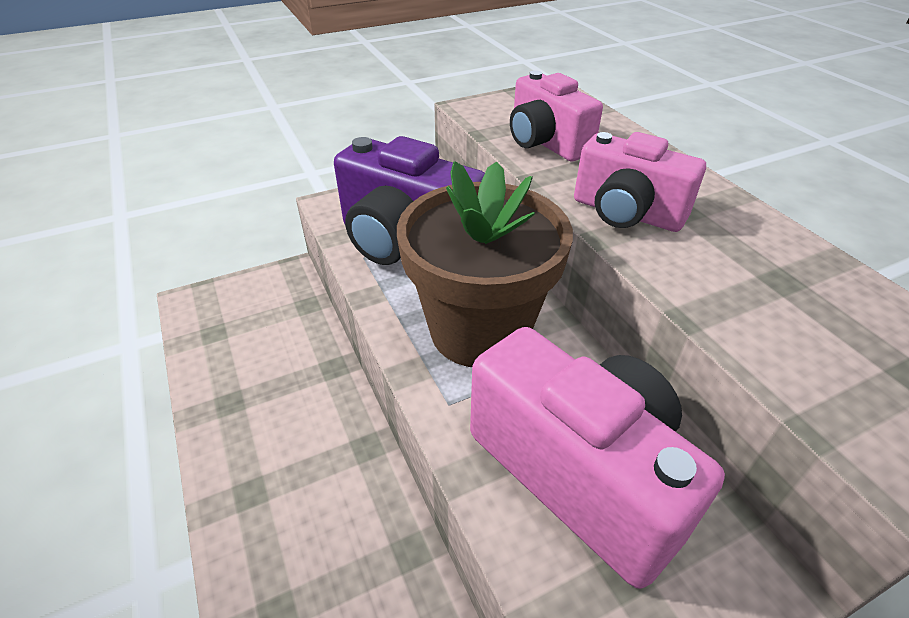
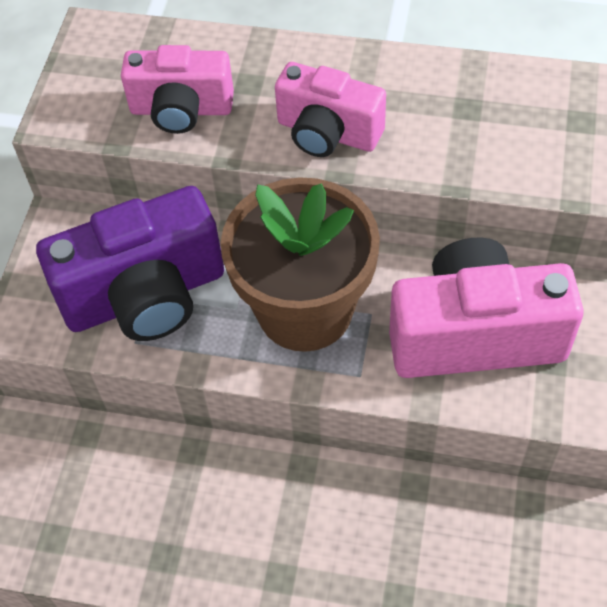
camera: 50 degrees left, 15 degrees up
pink camera [574,132,706,232] -> pink camera turned 45 degrees clockwise [275,62,386,157]

